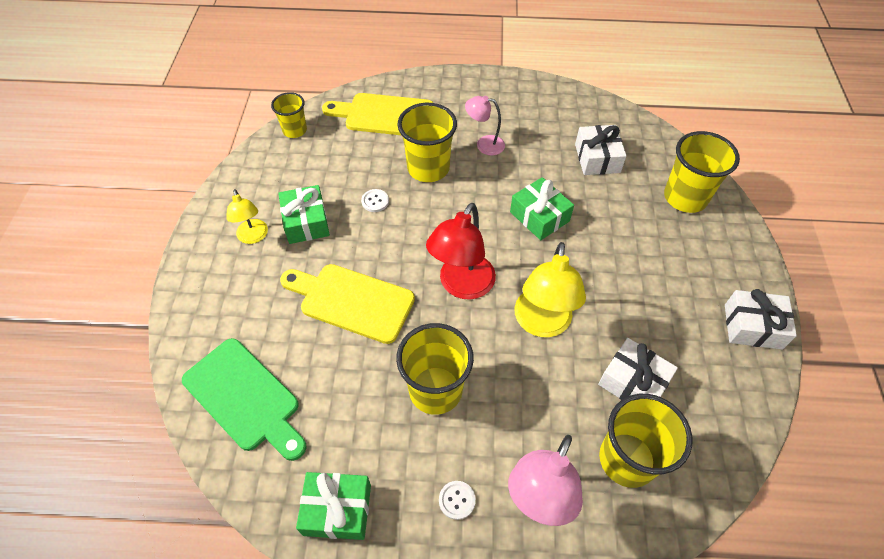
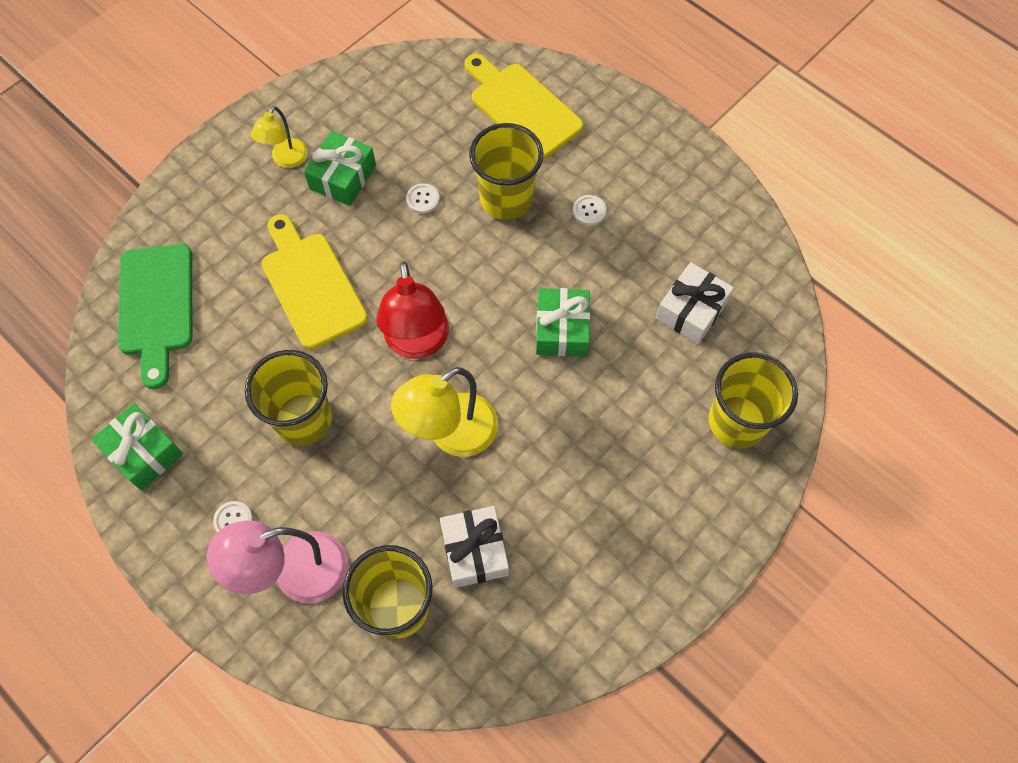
camera: 40 degrees right, 10 degrees up
yellow cup [271,92,307,138] -> none
red lamp [426,203,496,300] -> red lamp turned 75 degrees counterclockwise [376,261,449,359]
pink lamp [465,96,505,156] -> white button [573,195,606,225]
white gift [725,289,797,349] -> none

